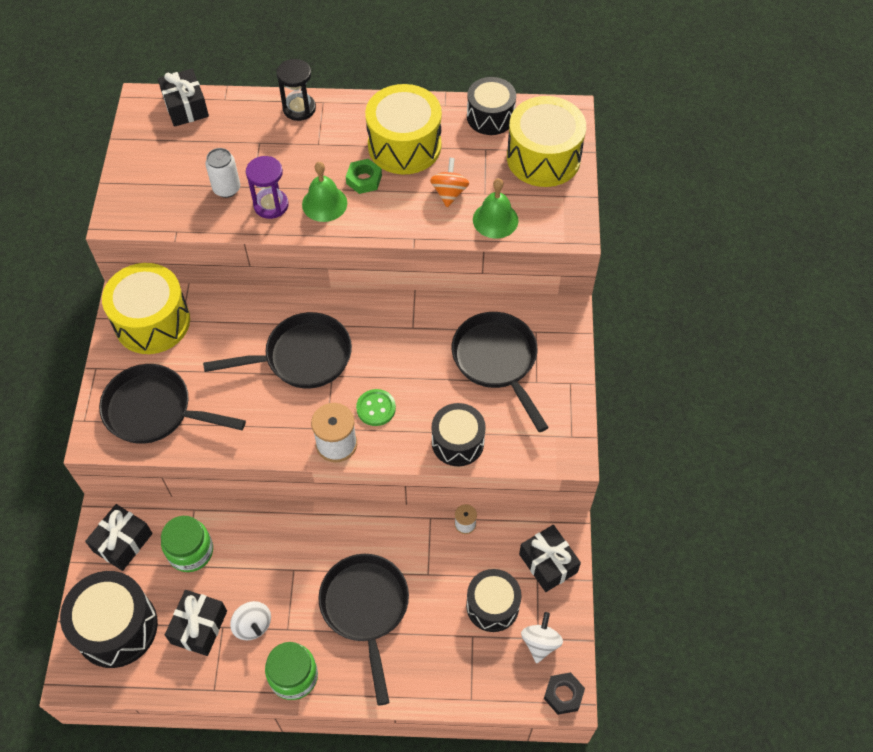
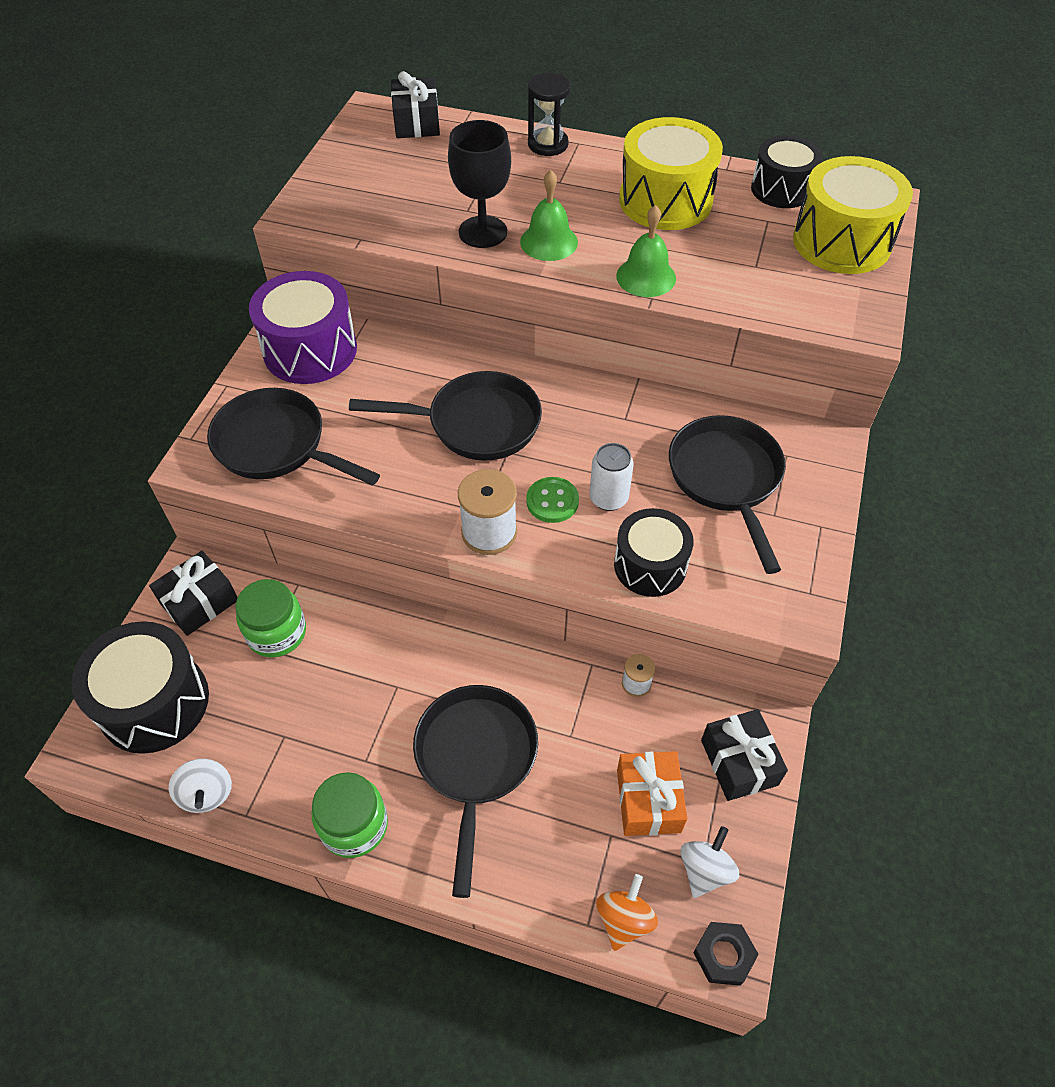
camera: 15 degrees right, 5 degrees down
yellow drum [102,263,190,354] -> purple drum [249,271,357,384]
black gift [165,590,227,656] -> none
white can [205,148,240,198] -> white can moved to [590,443,634,511]
white spinning top [230,601,271,640] -> white spinning top moved to [169,759,232,813]
purple hourglass [246,156,289,219] -> black goblet [448,120,511,248]
green nut [346,159,382,194] -> none
orange spinning top [430,158,469,207] -> orange spinning top moved to [596,874,658,951]
black drum [466,569,522,632] -> orange gift [617,751,687,836]
green bell [473,178,518,239] -> green bell moved to [616,205,676,297]

